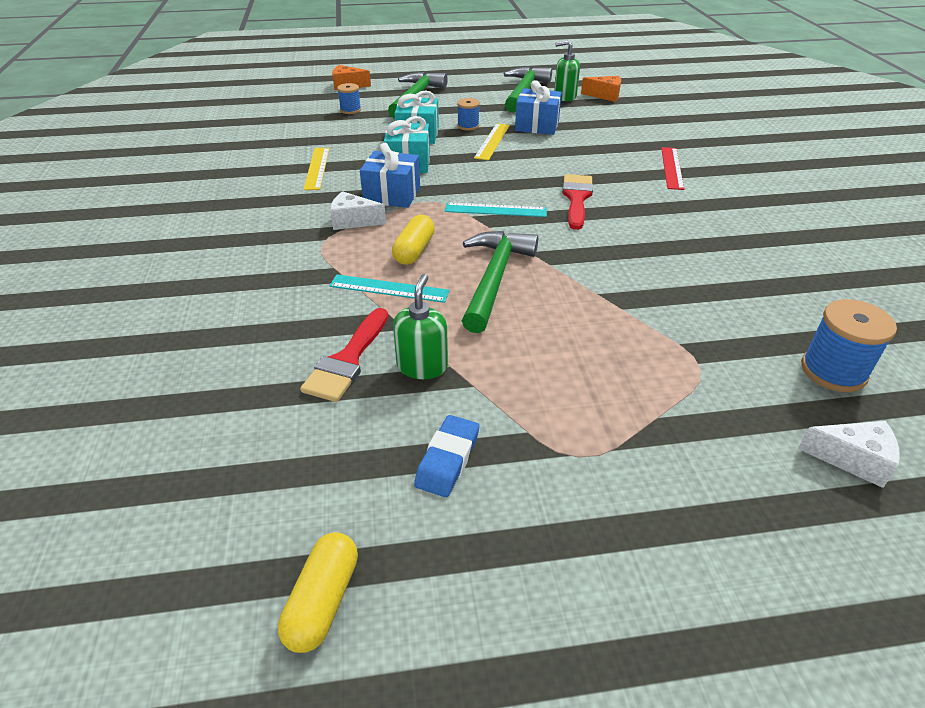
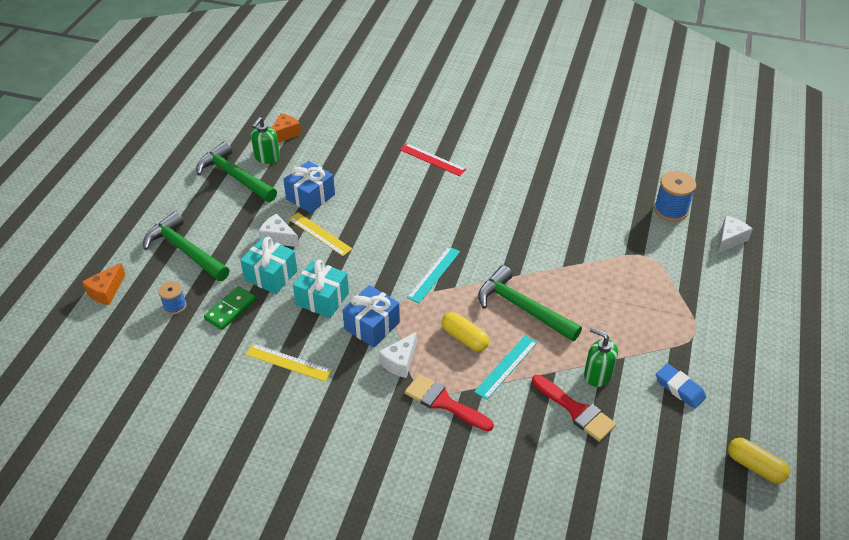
camera: 65 degrees left, 5 degrees up
blue spool [457,98,480,131] -> white cheese [258,214,299,247]
red brush [562,174,593,230] -> red brush moved to [405,374,494,431]
none -> green domino [204,286,256,330]

